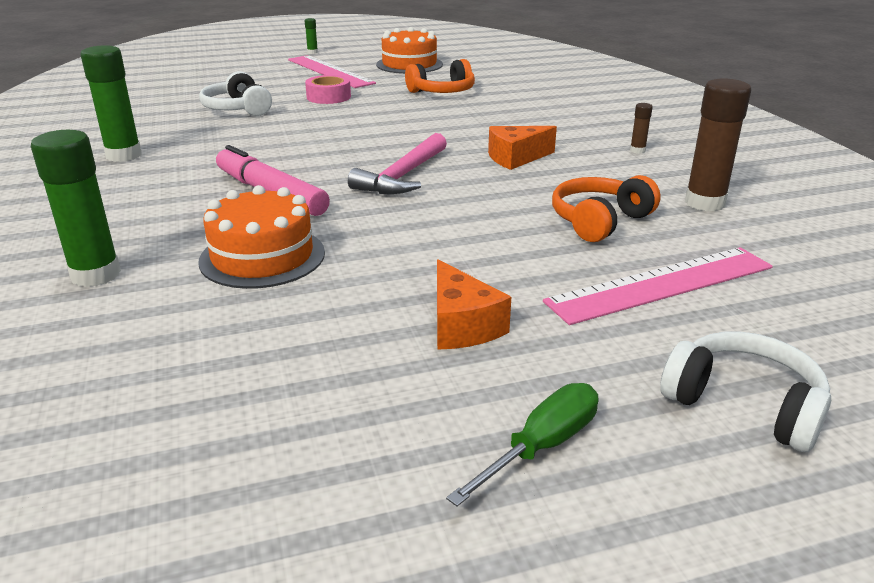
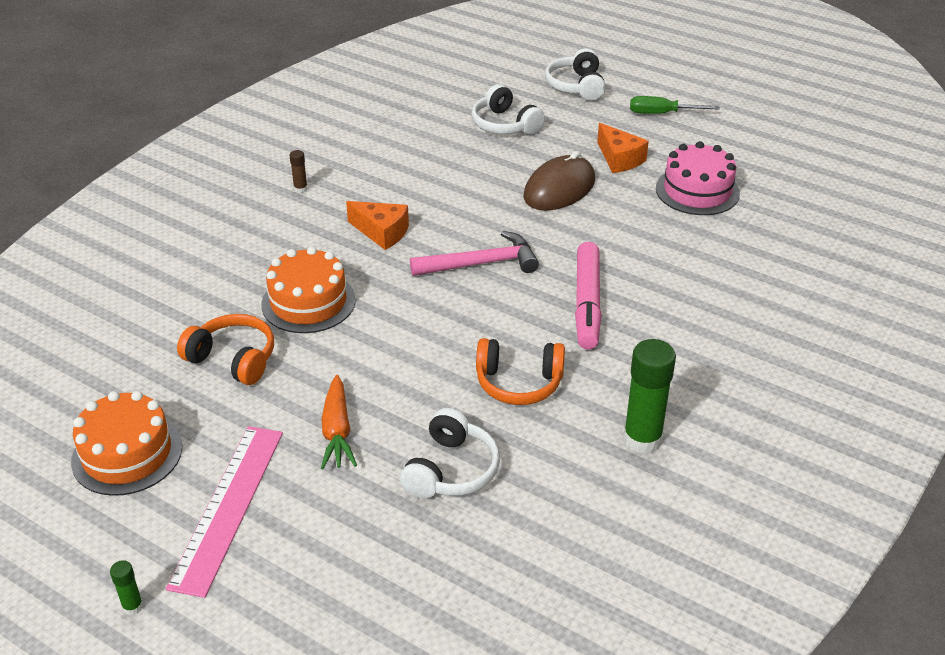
camera: 130 degrees left, 10 degrees up
green glue stick [31,130,121,287] -> none
orange cake [198,185,325,289] -> orange cake moved to [261,246,356,333]
pink tape [305,75,351,104] -> orange carrot [321,375,357,469]
orange cheese [437,260,511,350] -> orange cheese turned 120 degrees clockwise [597,123,649,173]
pink ruler [543,247,773,325] -> white headphones [472,84,545,135]
orange headphones [552,175,661,242] -> orange headphones moved to [476,338,565,405]
brown glue stick [685,78,752,211] -> none
none -> brown mouse [524,151,595,210]
none -> pink cake [656,141,740,215]

